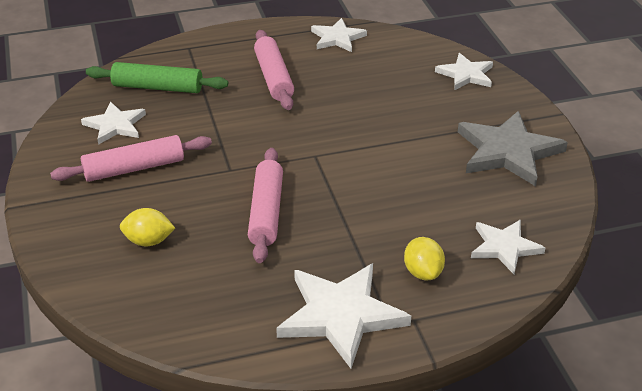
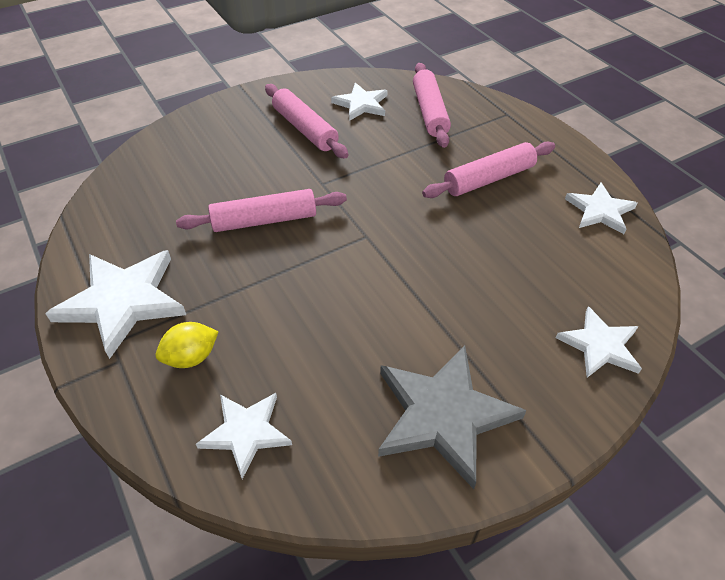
camera: 75 degrees right, 10 degrees up
green rolling pin [86,62,228,93] -> pink rolling pin [413,63,451,148]
yellow lemon [120,208,175,247] -> none

